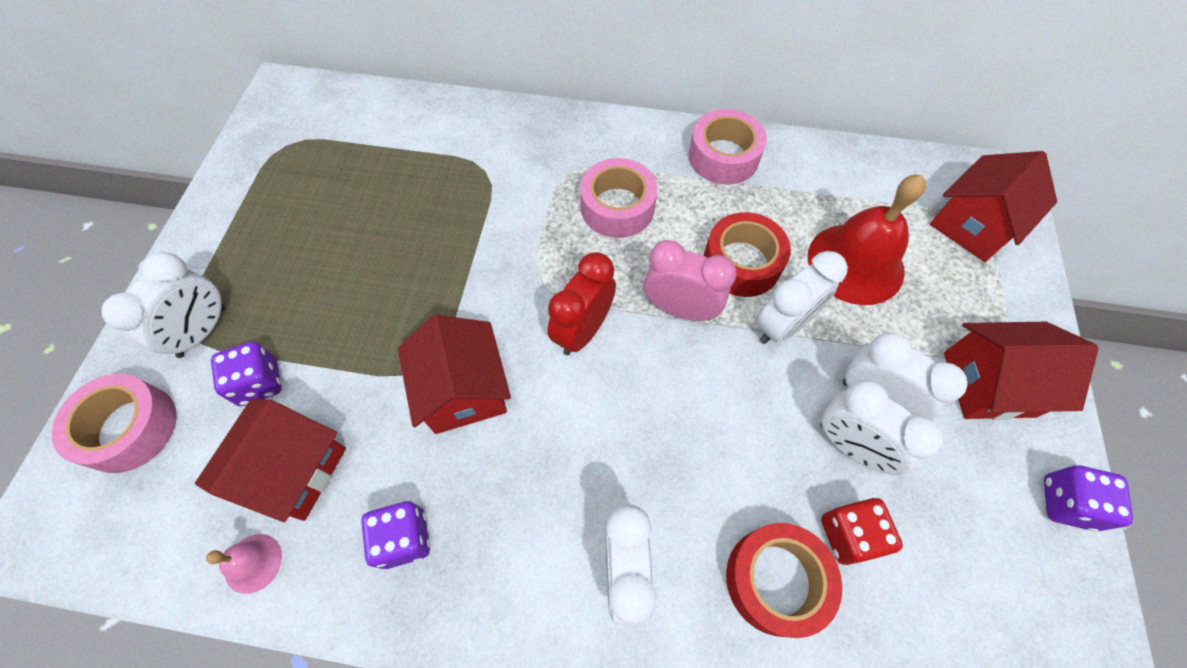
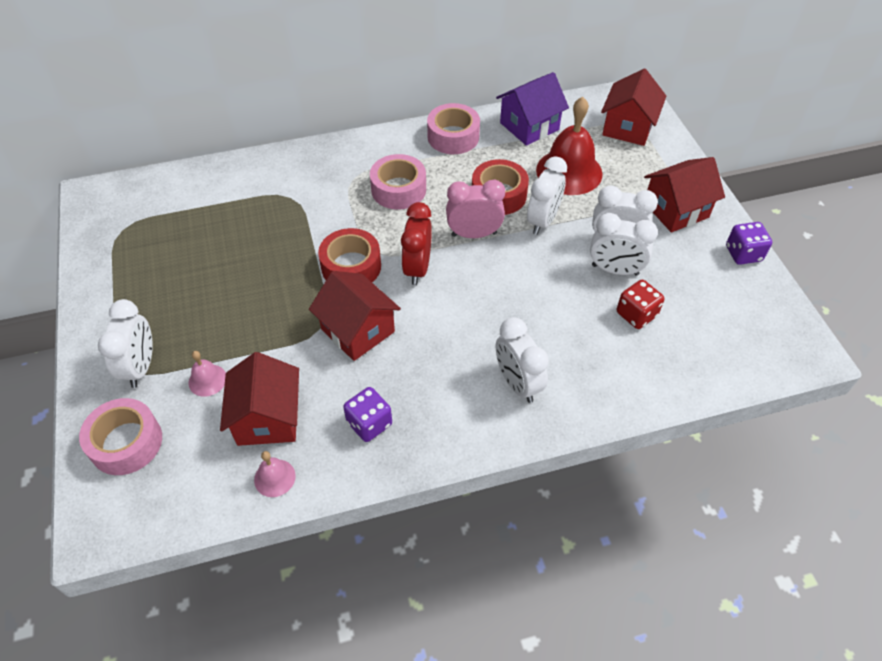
camera: 25 degrees left, 10 degrees down
purple dice [211,342,282,406] -> pink bell [189,351,226,397]
red tape [726,523,842,638] -> red tape moved to [318,228,381,282]
none -> purple house [496,72,569,146]

